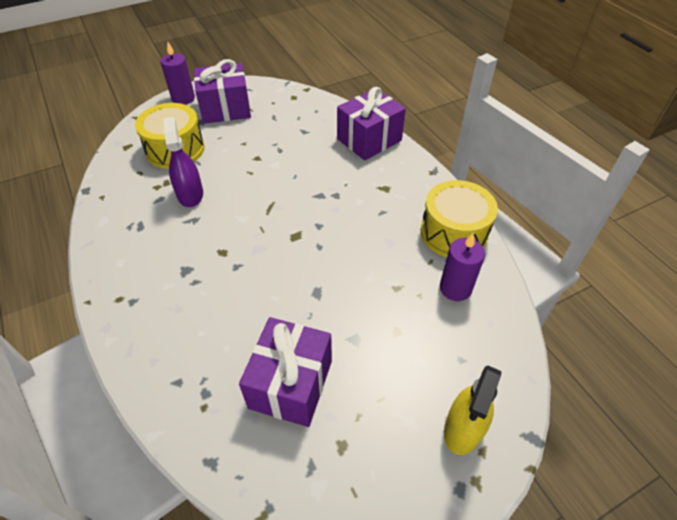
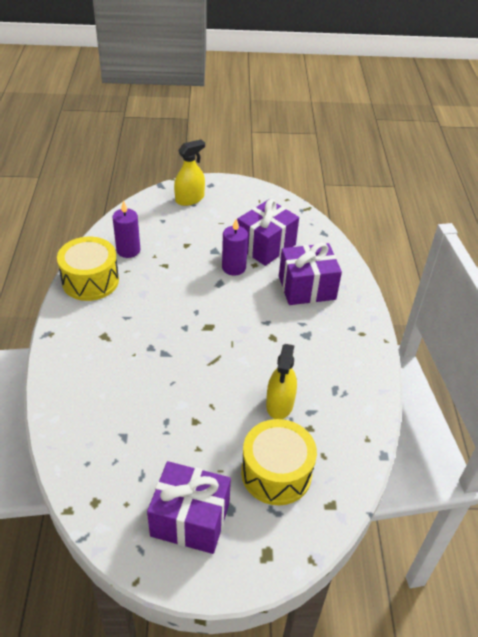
camera: 155 degrees left, 5 degrees down
purple candle [160,42,195,105] -> purple candle moved to [222,219,248,276]
purple spray bottle [164,117,203,207] -> yellow spray bottle [266,344,297,419]
purple gift [337,87,406,160] -> purple gift moved to [279,242,342,305]

